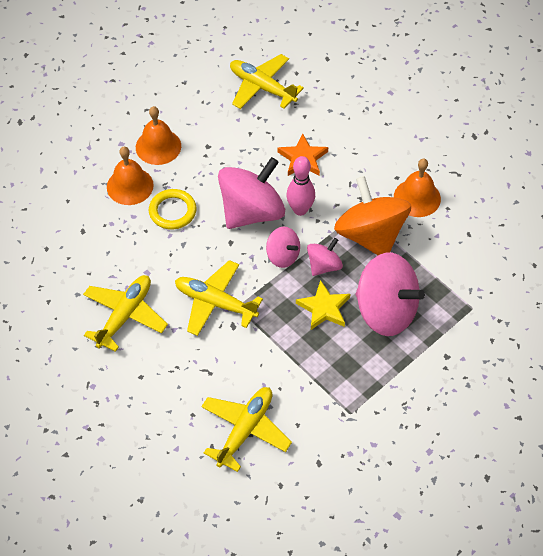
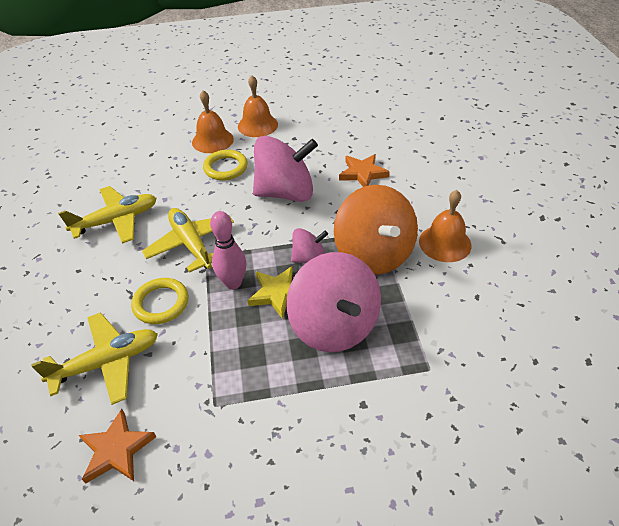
camera: 35 degrees right, 10 degrees down
yellow plane [230,54,304,109] -> none
pink spinning top [266,227,300,268] -> none
pink bowling pin [286,156,315,216] -> pink bowling pin moved to [210,211,246,289]
orange spinning top [334,176,411,255] -> orange spinning top turned 150 degrees clockwise [334,185,418,275]
none -> orange star [79,409,156,484]
none -> yellow ring [131,278,188,324]

